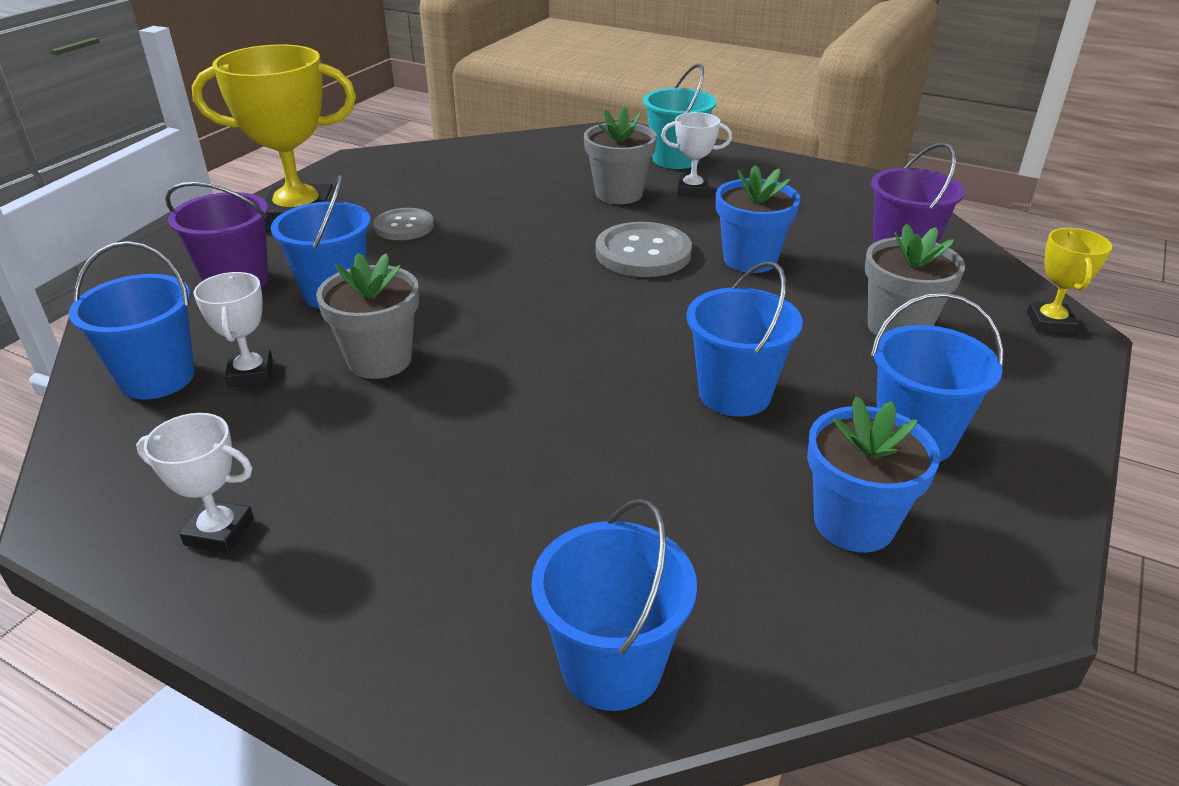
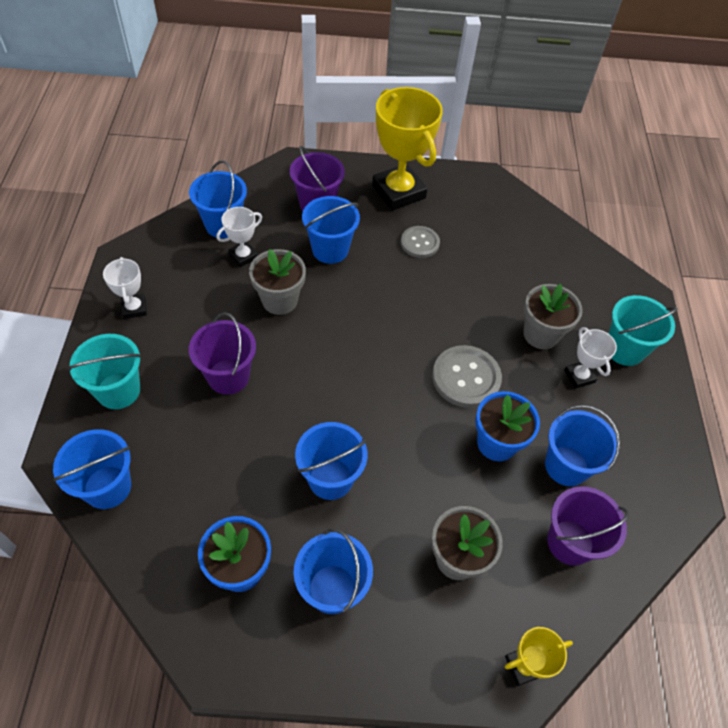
camera: 60 degrees right, 20 degrees up
none -> turquoise bucket [68,334,141,409]
none -> purple bucket [189,312,256,395]
none -> blue bucket [545,405,620,486]

